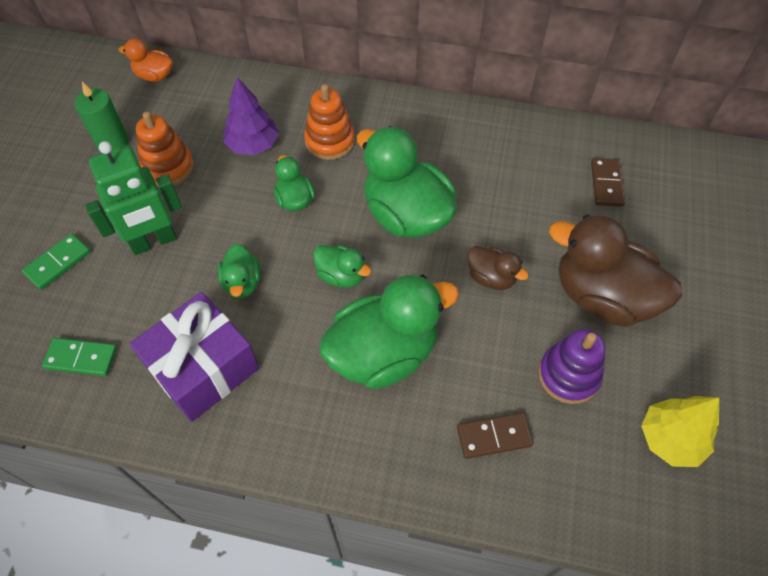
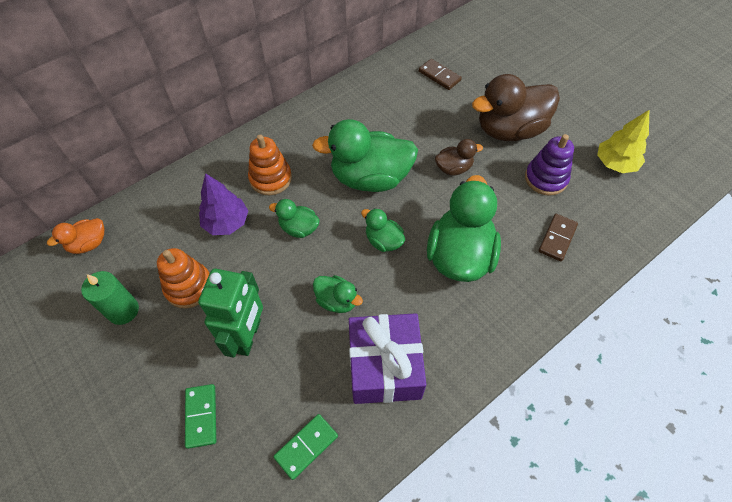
camera: 50 degrees left, 0 degrees up
green duck [313,245,371,288] -> green duck turned 120 degrees counterclockwise [361,208,405,252]

